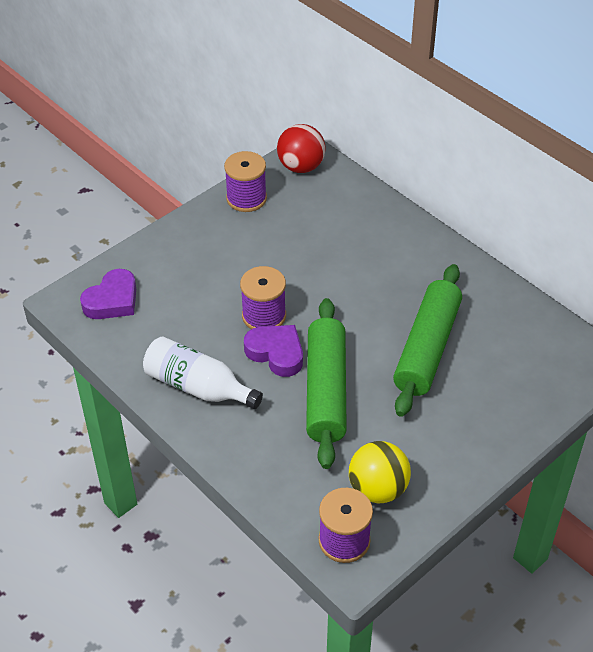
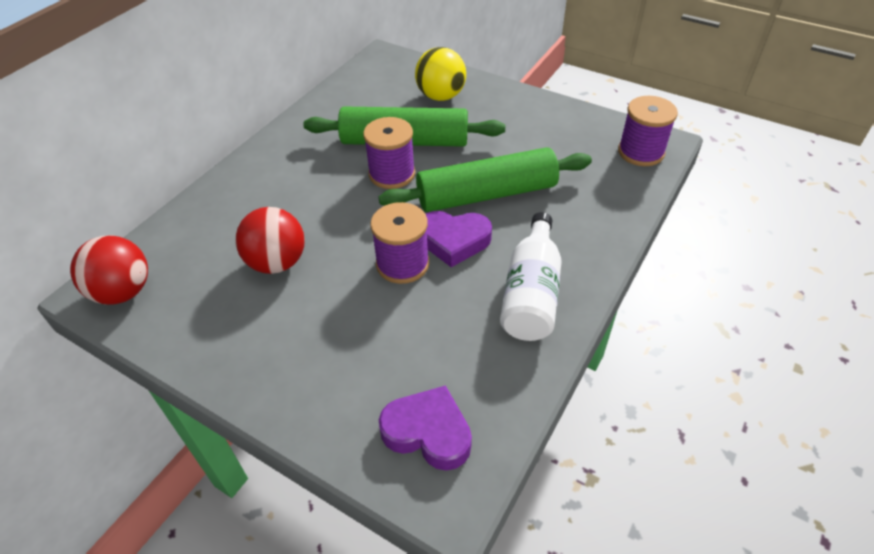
camera: 105 degrees left, 0 degrees up
purple spool [224,151,267,212] -> purple spool moved to [363,117,415,189]
purple heart [244,325,303,377] -> purple heart turned 105 degrees counterclockwise [426,211,492,267]
yellow ball [349,441,411,503] -> yellow ball moved to [415,47,466,101]
none -> red ball [235,207,305,274]

